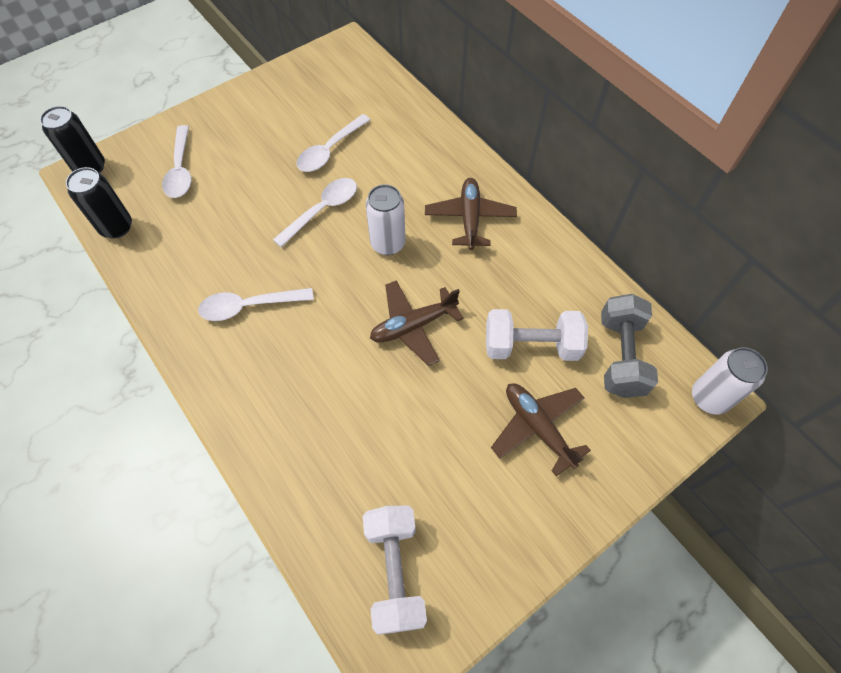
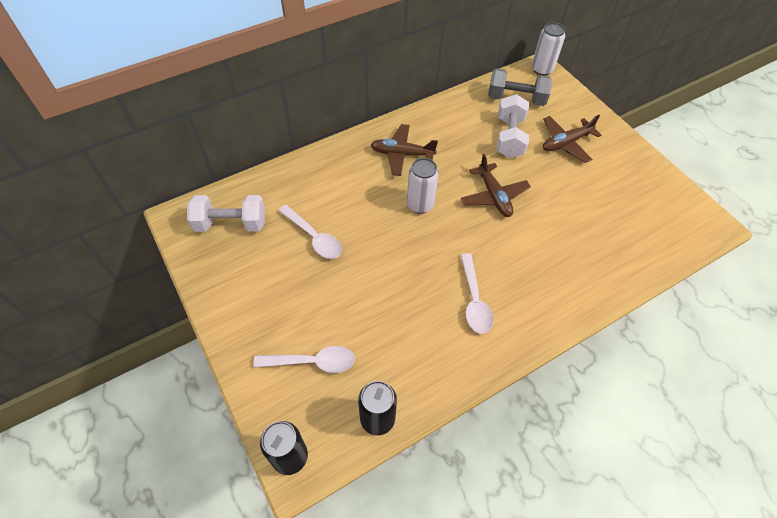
camera: 85 degrees left, 5 degrees down
white spoon [273,178,357,247] -> none
white dumbbell [363,506,427,635] -> white dumbbell moved to [187,195,265,232]

